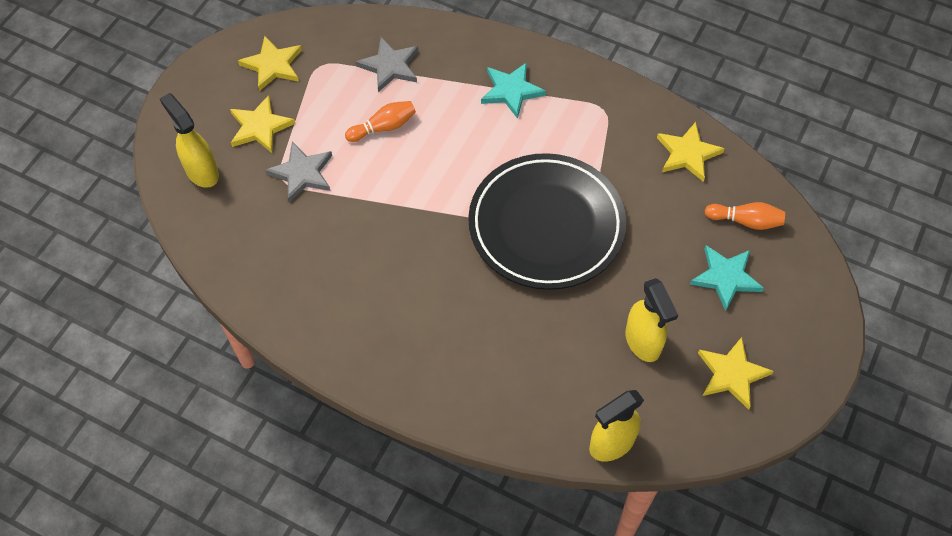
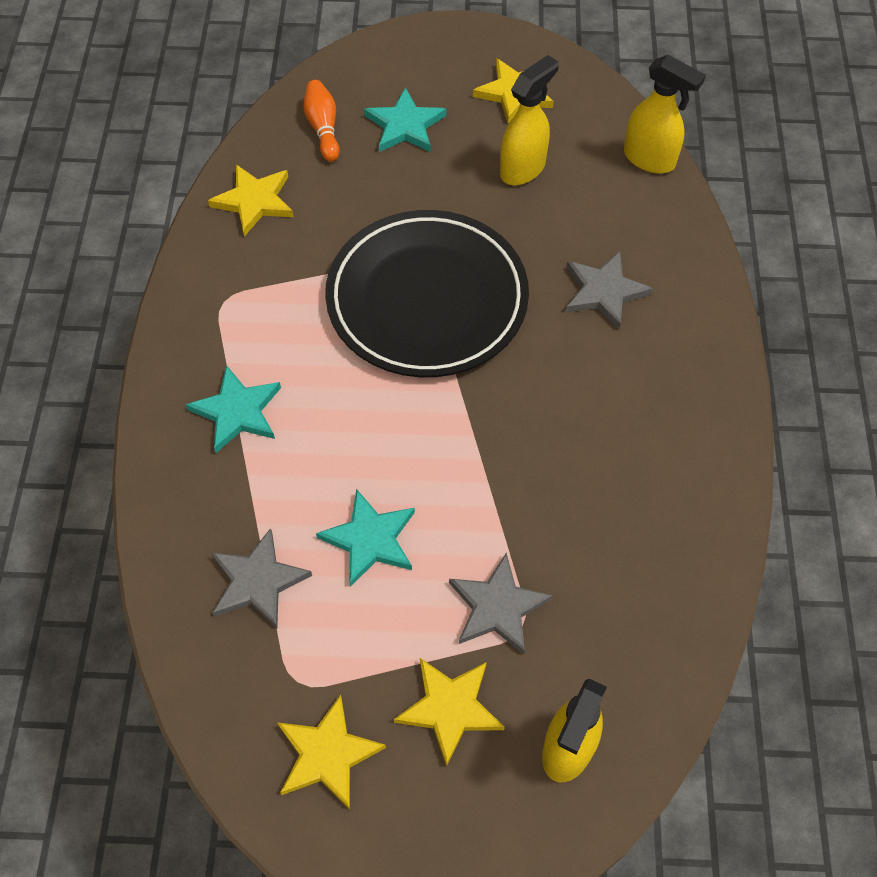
camera: 115 degrees left, 0 degrees up
orange bowling pin [345,101,416,142] -> turquoise star [316,489,415,587]
none -> grey star [565,251,653,330]

